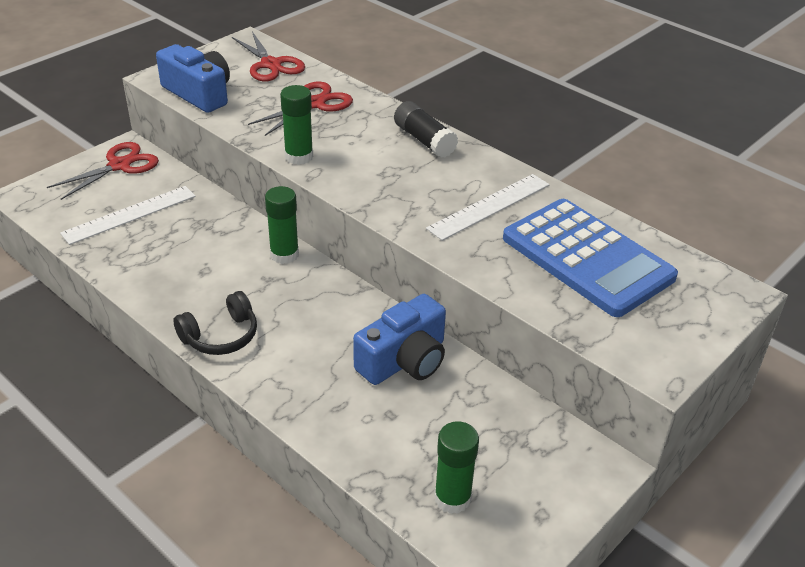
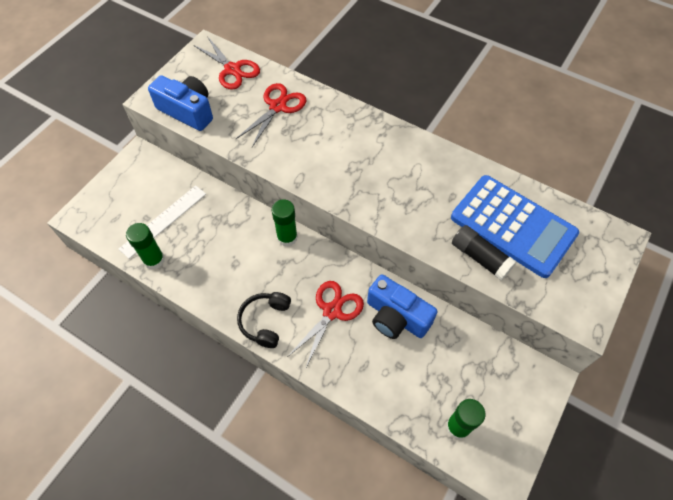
camera: 10 degrees left, 20 degrees up
red scissors [47,142,159,200] -> red scissors moved to [288,281,364,369]
black headphones [173,291,257,355] -> black headphones turned 150 degrees clockwise [237,292,291,348]
green glue stick [280,85,313,165] -> green glue stick moved to [126,223,165,269]
blue camera [353,294,446,385] -> blue camera turned 90 degrees clockwise [367,274,437,339]
black glue stick [394,101,458,157] -> black glue stick moved to [452,225,517,281]
white ruler [426,174,550,241] -> none

